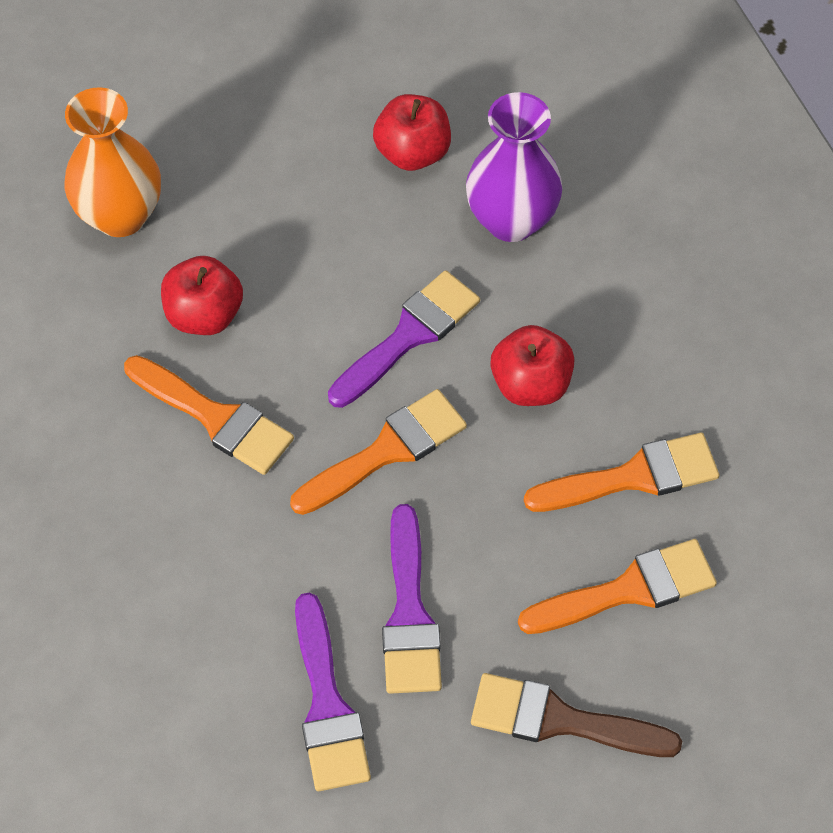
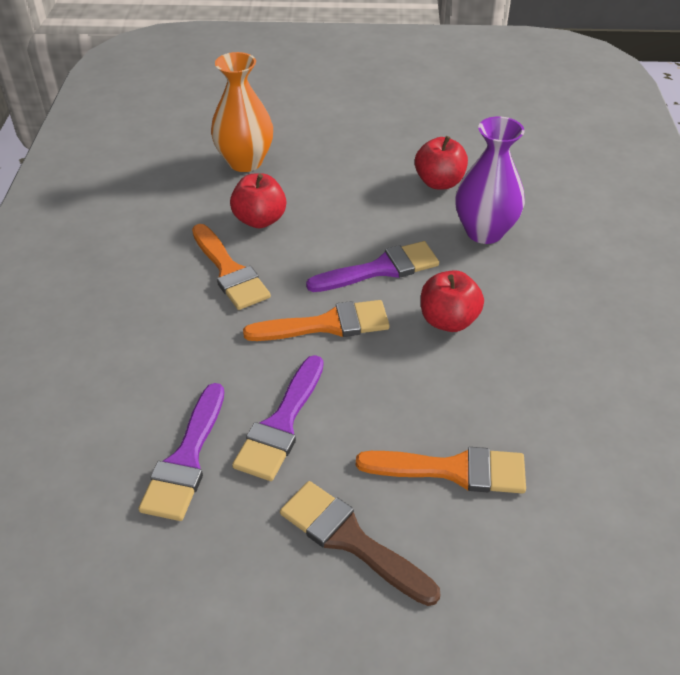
camera: 25 degrees right, 15 degrees down
orange brush [524,433,719,512] -> none

